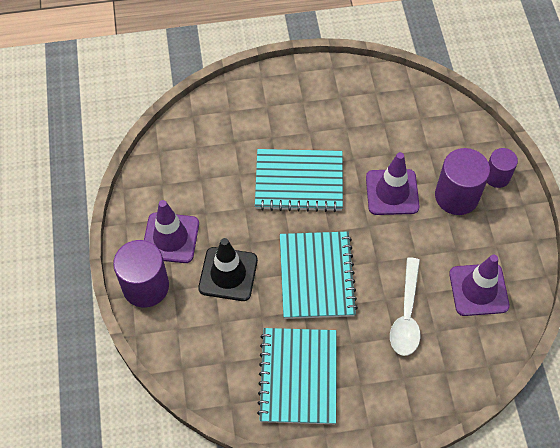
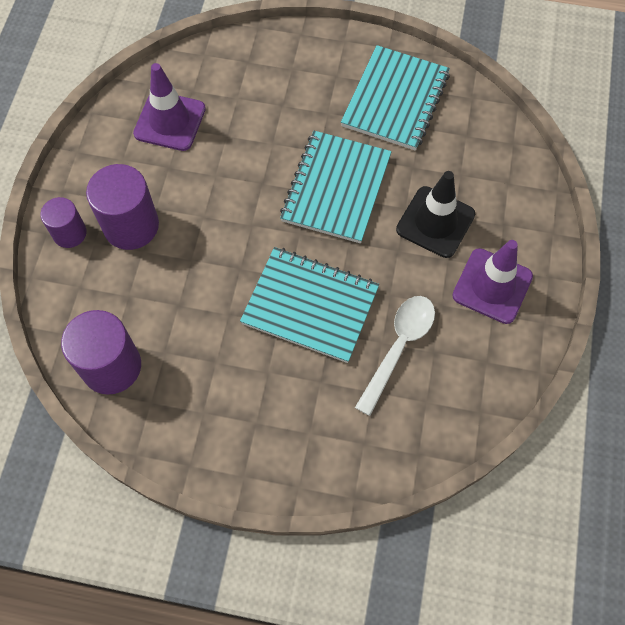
camera: 160 degrees left, 5 degrees up
purple cylinder [113,240,169,307] -> purple cylinder moved to [61,310,141,395]
purple traffic cone [366,152,420,215] -> none
white spoon [390,257,420,356] -> white spoon moved to [355,296,435,416]

